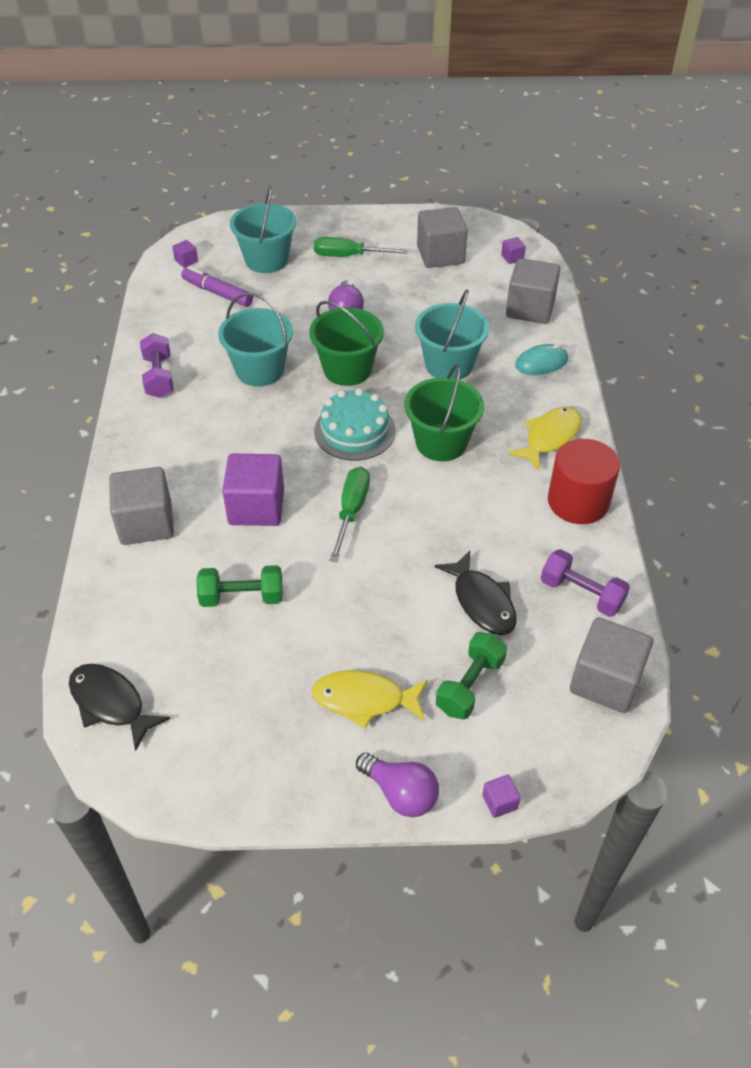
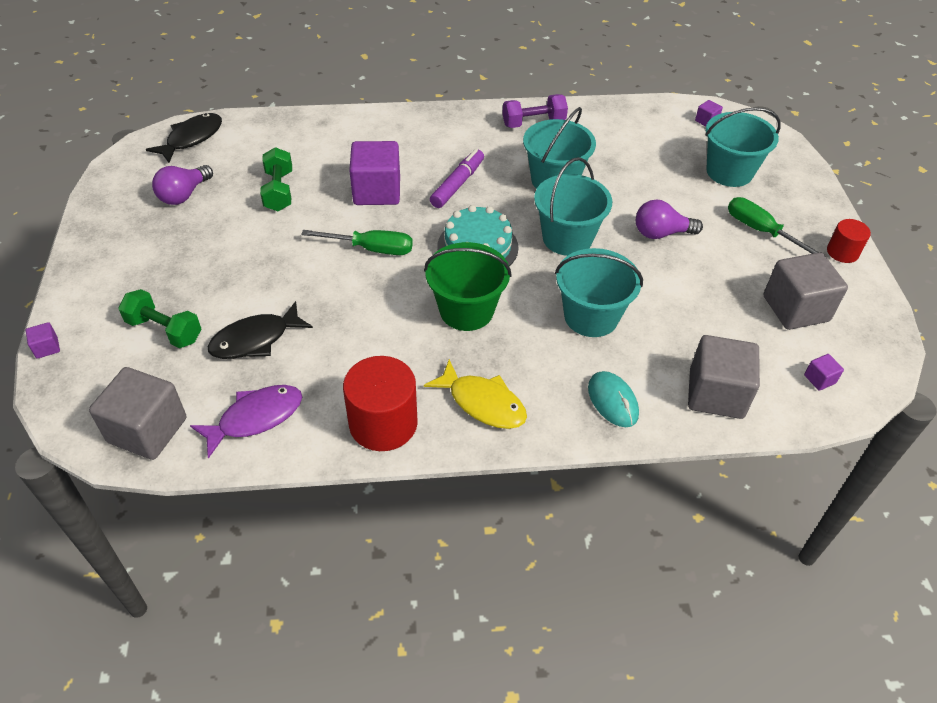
camera: 85 degrees right, 0 degrees up
grey cube [109,467,174,545] -> none
purple marker [181,266,253,307] -> purple marker moved to [430,149,484,208]
green bucket [309,301,384,386] -> turquoise bucket [534,157,612,256]
yellow fish [312,670,428,729] -> none
green screwdriver [314,237,408,257] -> green screwdriver turned 45 degrees counterclockwise [728,197,819,254]
purple light bulb [356,752,439,817] -> purple light bulb moved to [152,165,213,205]
purple dumbbell [541,549,630,617] -> purple fish [190,385,302,459]
none -> red cylinder [827,219,871,263]

